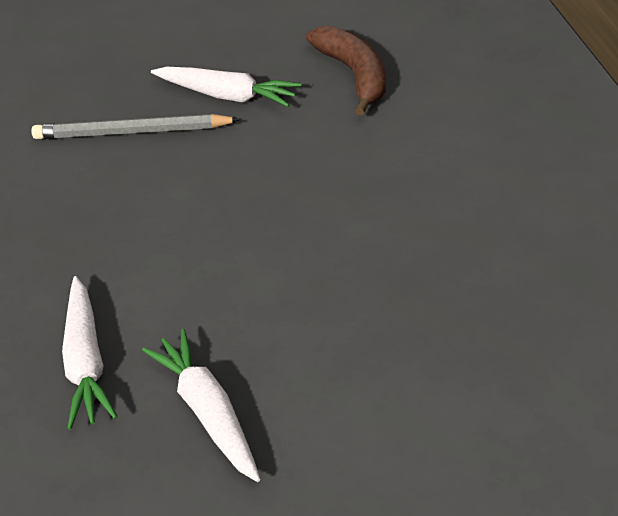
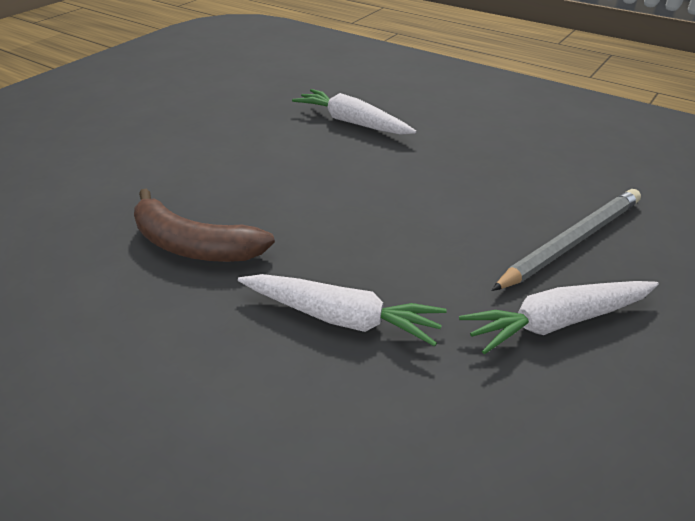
camera: 135 degrees right, 5 degrees down
white carrot [142,329,260,482] -> white carrot moved to [238,274,447,346]
brown banana [306,26,386,116] -> brown banana moved to [134,188,275,262]

